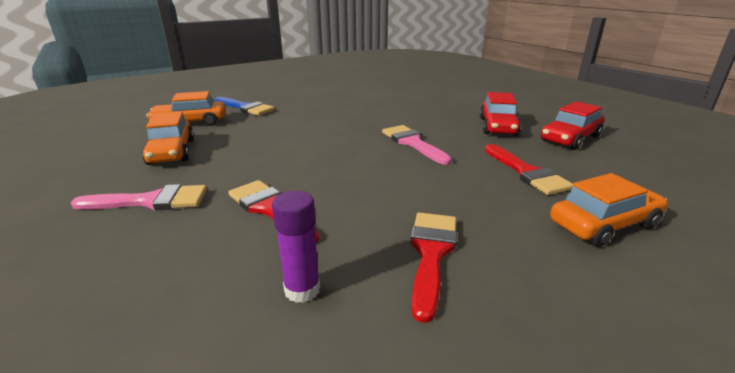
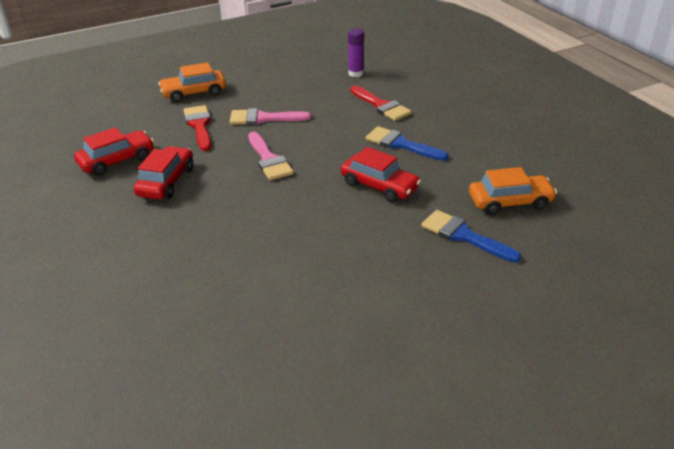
camera: 175 degrees left, 10 degrees up
pink brush [71,184,207,210] -> pink brush moved to [230,108,311,125]
orange car [142,112,194,165] -> none
red brush [410,212,457,323] -> none
none -> red car [341,147,421,203]
none -> blue brush [366,126,448,161]

